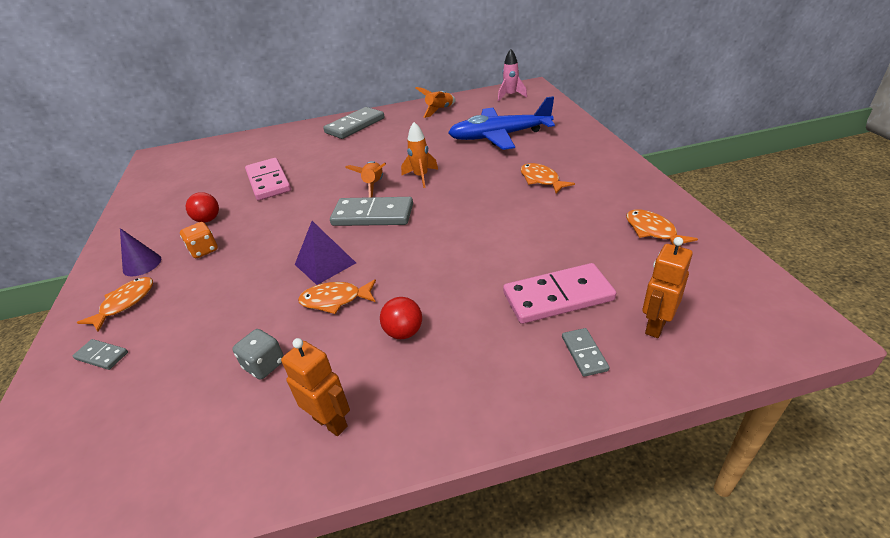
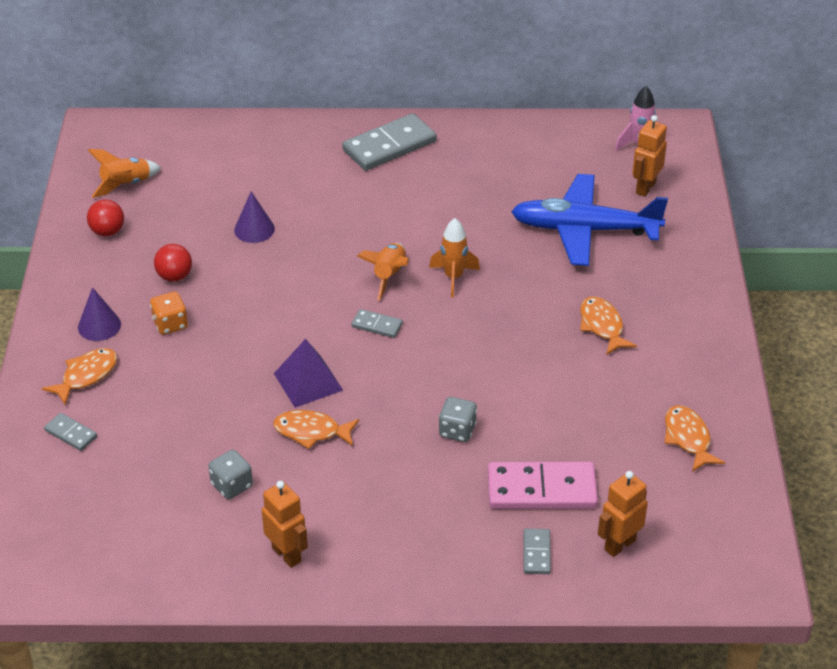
camera: 10 degrees right, 5 degrees up
pink domino [245,158,291,200] -> purple cone [234,191,275,243]
grey domino [330,197,413,226] -> grey domino [351,309,403,338], size x0.48
red ball [380,297,422,339] -> red ball moved to [87,199,124,236]
orange rocket [416,87,456,118] -> orange rocket moved to [88,149,161,198]
none -> grey dice [439,397,477,442]
none -> orange robot [632,115,667,197]

